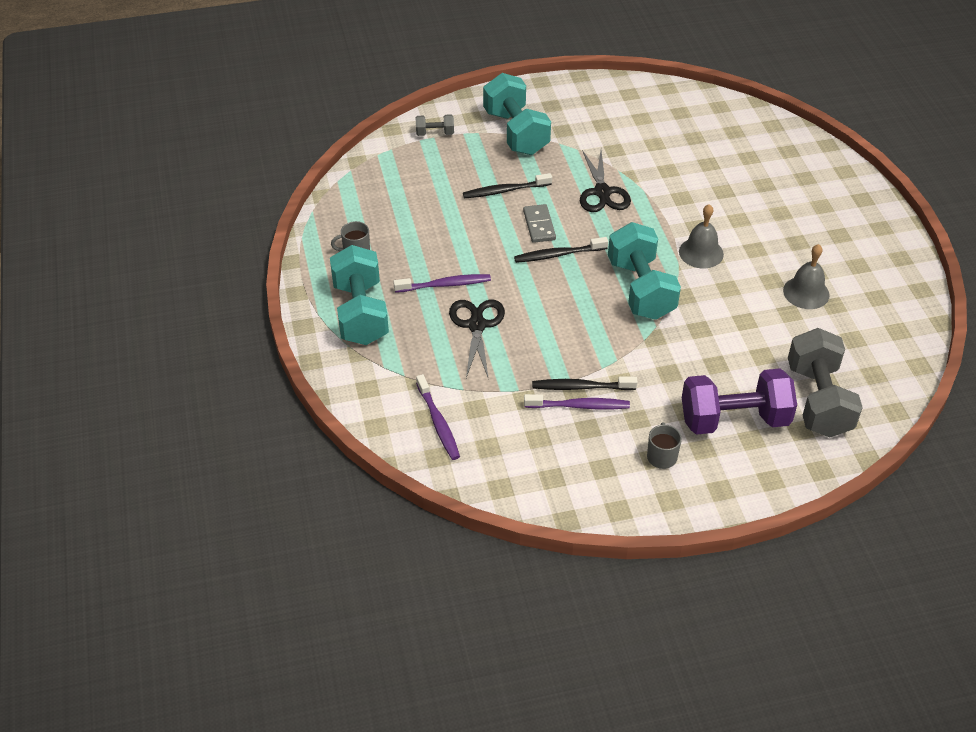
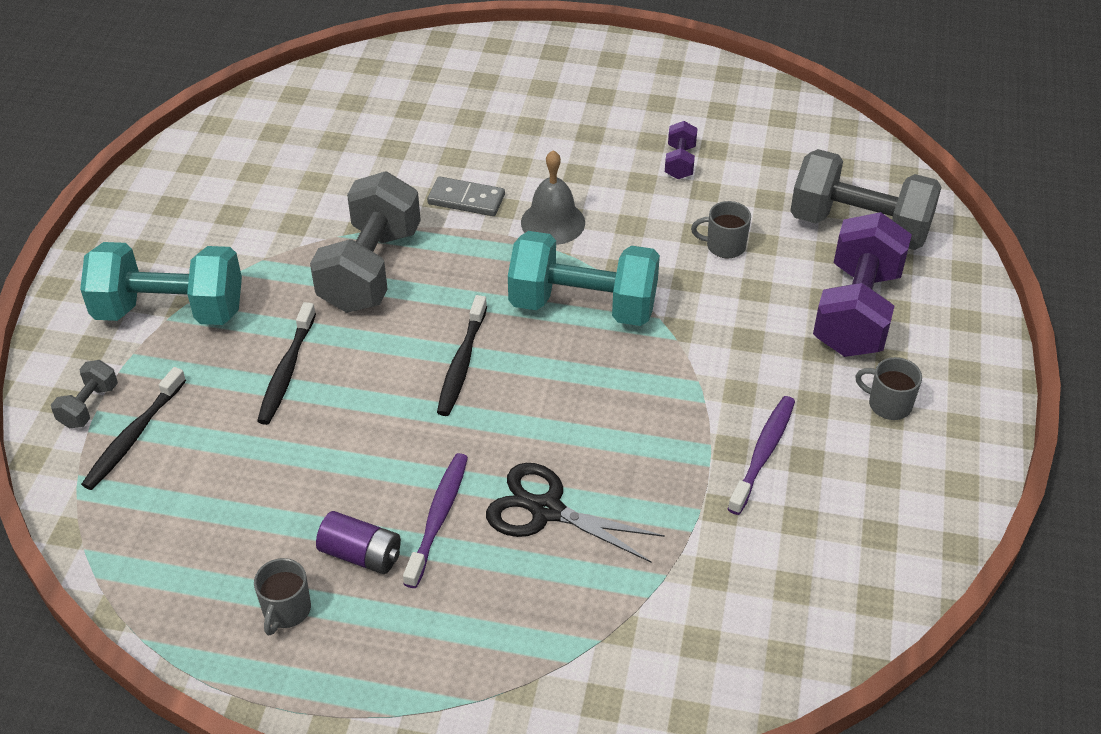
camera: 65 degrees left, 0 degrees up
turquoise dumbbell [330,245,389,345] -> none
purple toothbrush [416,374,460,460] -> none
grey domino [523,204,556,243] -> grey domino moved to [427,176,505,216]
black toothbrush [532,376,637,390] -> black toothbrush moved to [81,367,186,490]
black scissors [580,150,631,212] -> grey dumbbell [310,172,421,313]
grey bell [783,244,830,309] -> purple dumbbell [665,121,698,179]
none -> purple battery [316,511,401,574]
none -> grey mug [691,201,751,258]

